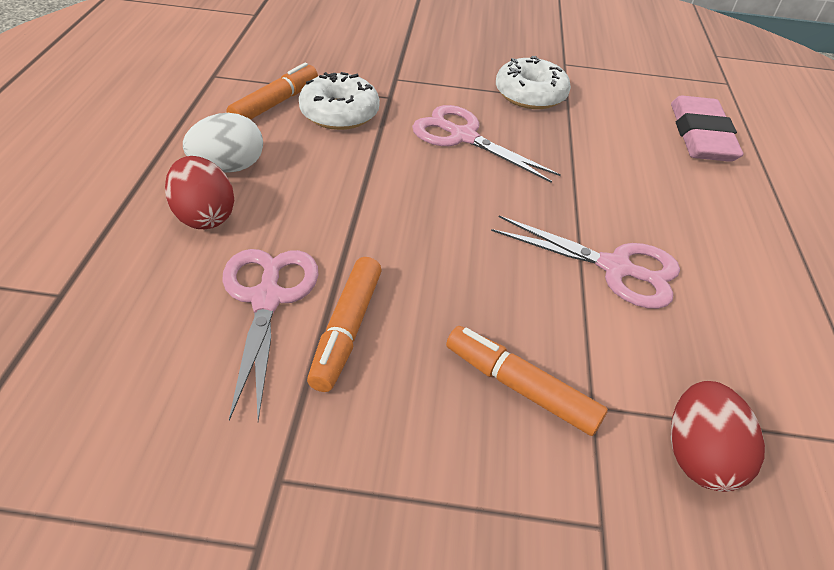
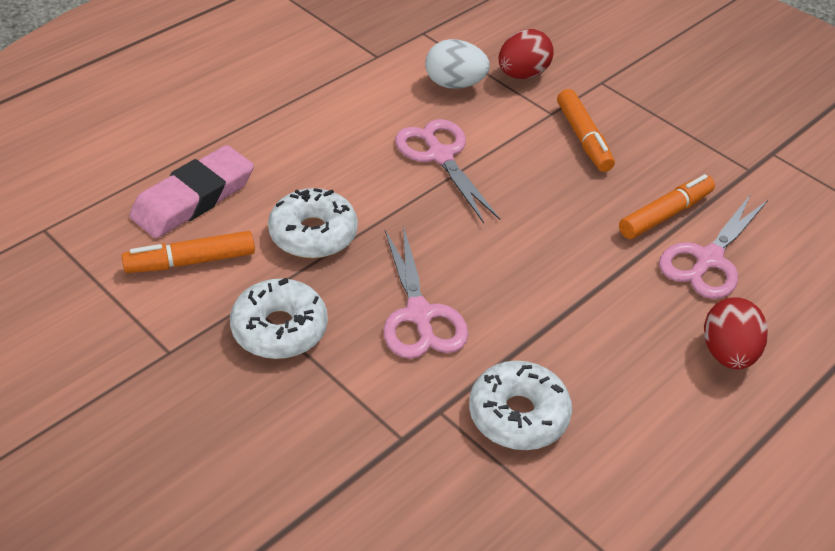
camera: 140 degrees left, 0 degrees up
white egg [183,113,263,173] -> white egg moved to [425,39,490,89]
orange marker [227,63,318,120] -> orange marker moved to [122,231,255,273]
none -> white donut [268,188,358,258]

